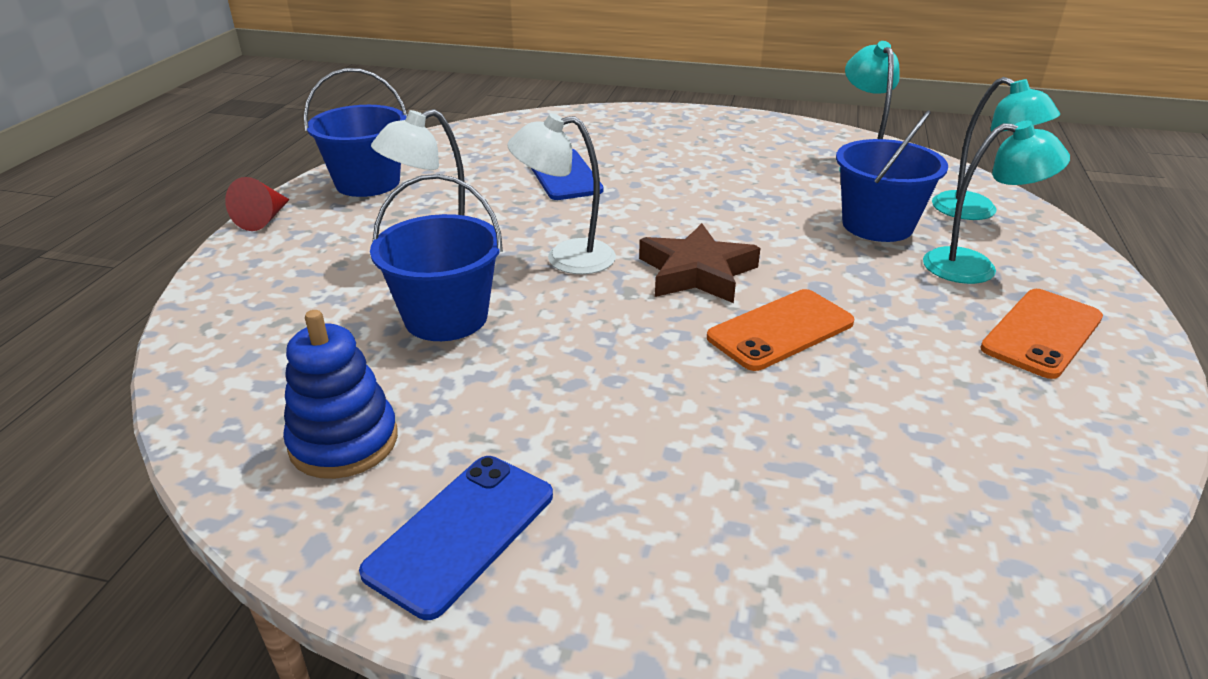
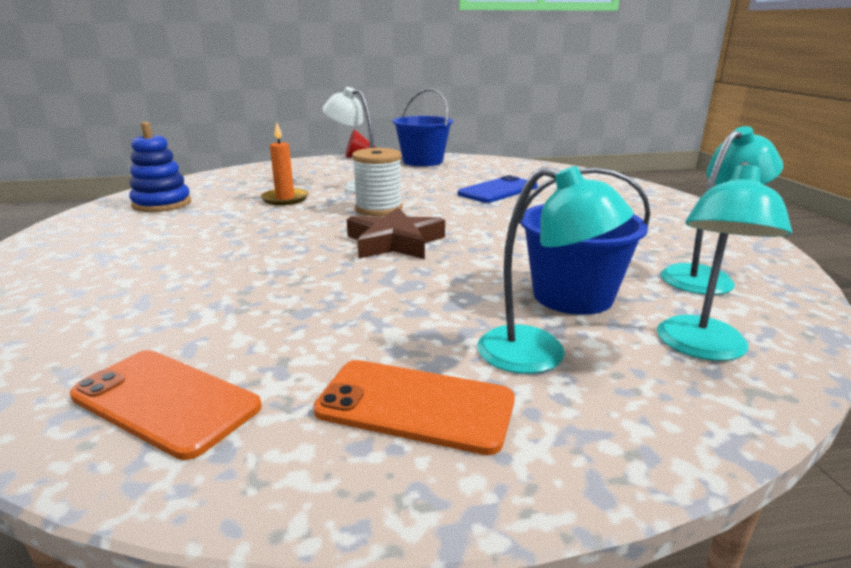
camera: 65 degrees right, 10 degrees down
blue phone [359,456,553,620] -> none
blue bucket [370,174,503,341] -> orange candle [261,123,309,205]
white lamp [507,113,616,274] -> white spool [352,148,402,216]
orange phone [707,289,854,371] -> orange phone moved to [70,350,262,460]
turquoise lamp [923,121,1070,284] -> turquoise lamp turned 45 degrees counterclockwise [477,166,633,374]

